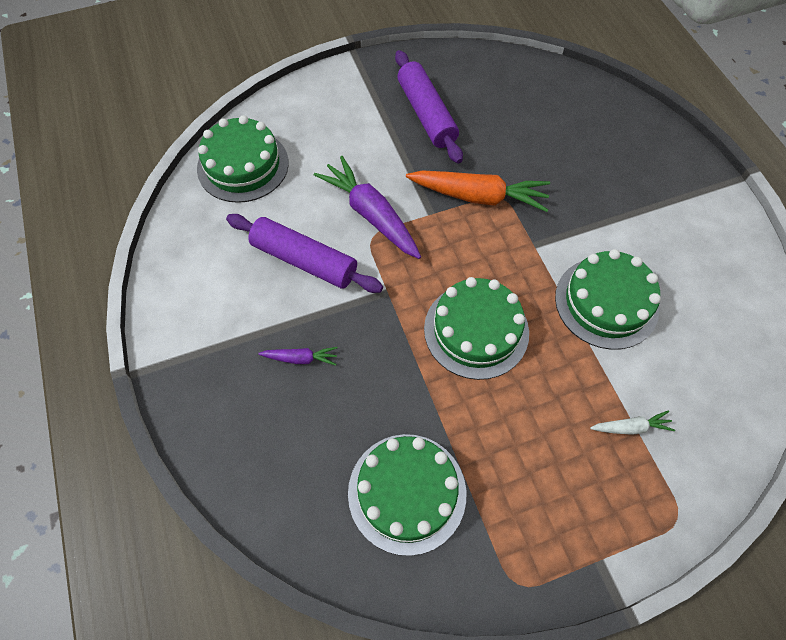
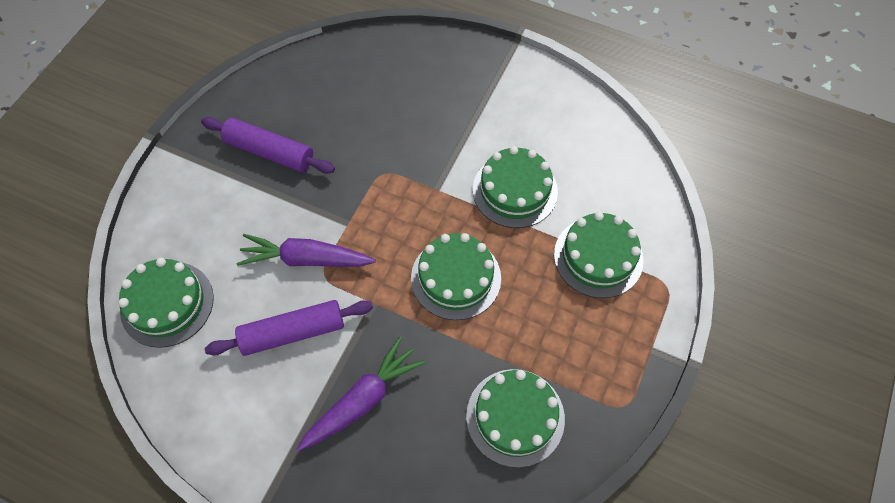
camera: 45 degrees left, 0 degrees up
purple carrot [258,347,338,366] -> purple carrot [297,337,425,451], size x2.08
orange carrot [406,170,550,212] -> none
white carrot [590,411,675,435] -> green cake [554,212,644,298]

